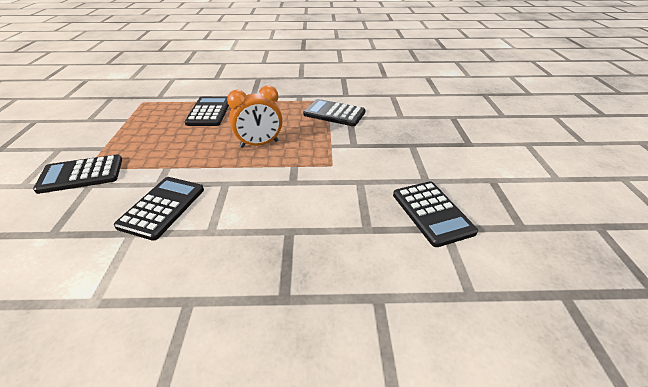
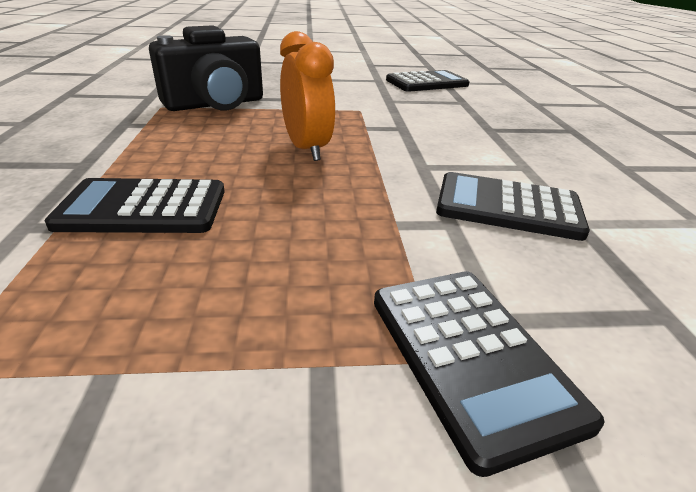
camera: 95 degrees left, 5 degrees down
black calculator [303,99,366,126] -> black camera [149,25,263,111]

